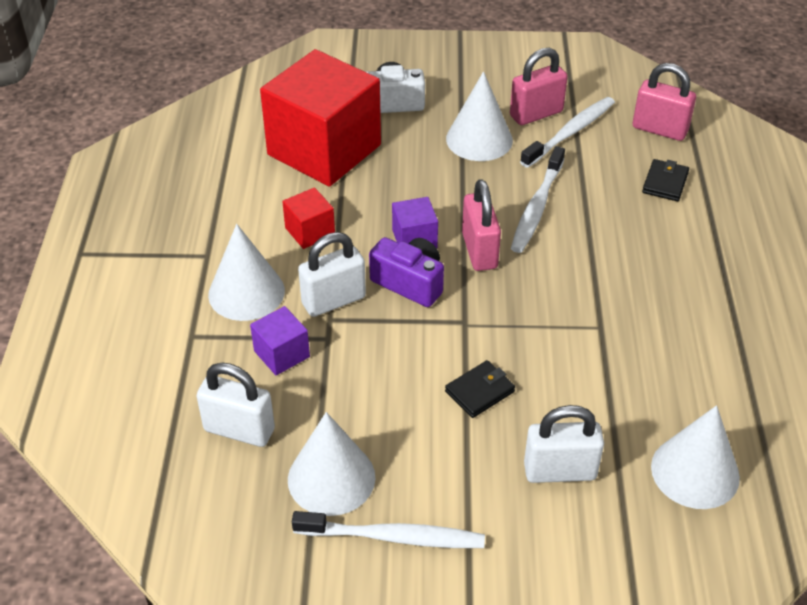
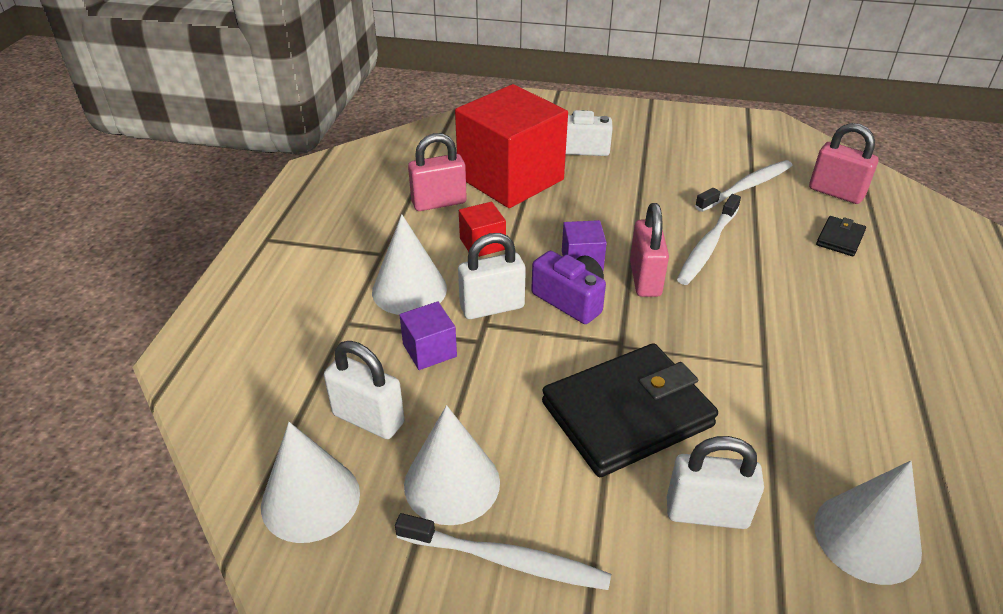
camera: 10 degrees right, 5 degrees down
black wallet [445,360,515,418] -> black wallet [542,343,718,477], size x2.30
white cone [446,71,513,161] -> white cone moved to [261,422,360,543]
pink padlock [510,48,568,125] -> pink padlock moved to [408,133,467,211]

